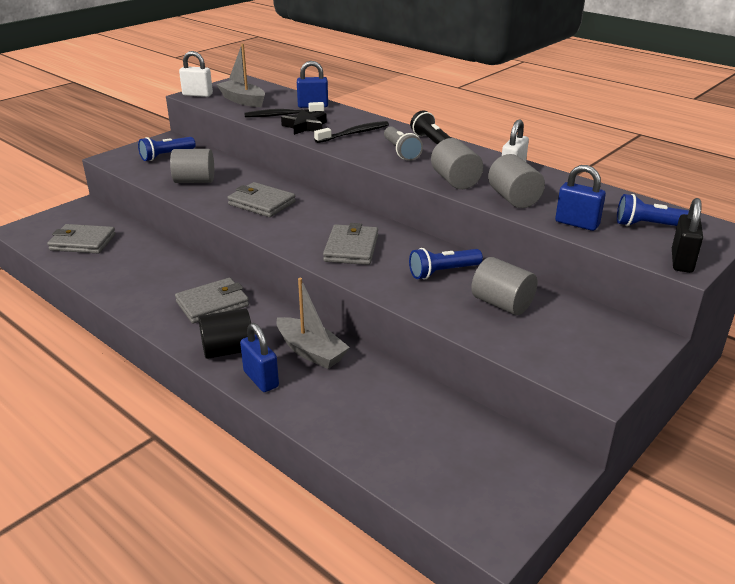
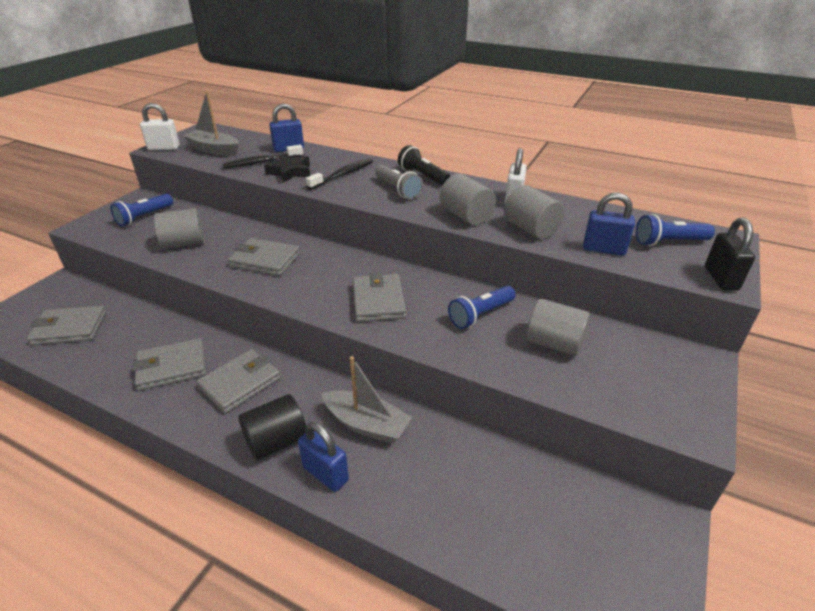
camera: 15 degrees left, 5 degrees up
none -> grey wallet [132,338,206,391]

